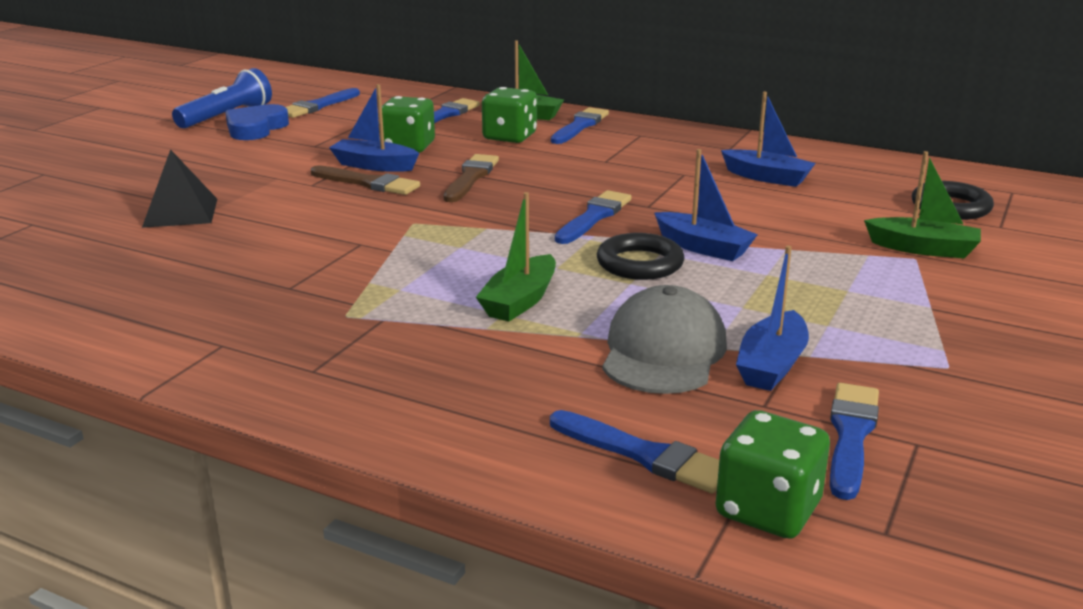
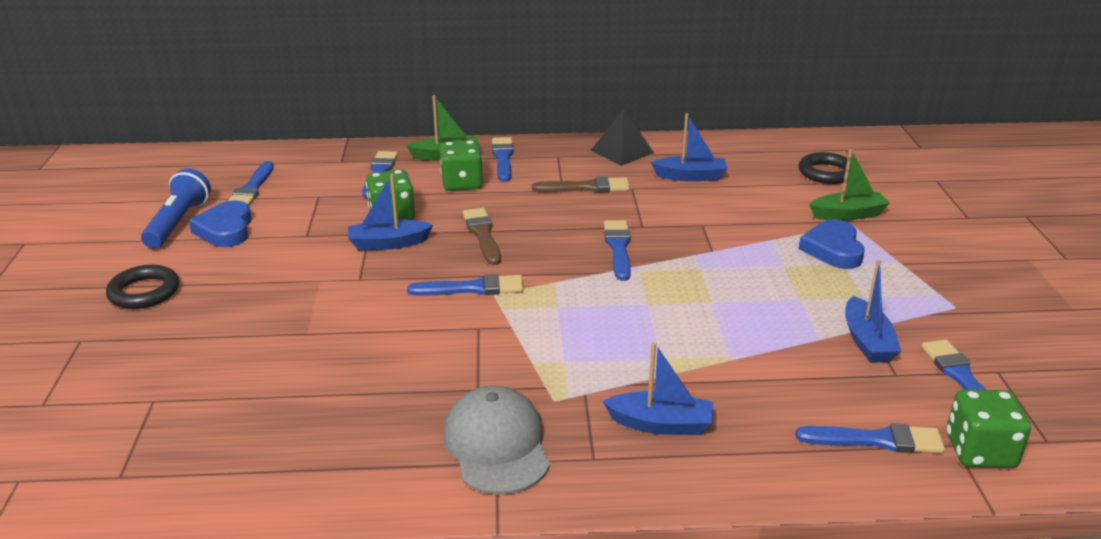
camera: 30 degrees left, 5 degrees up
black pyramid [142,149,217,228] -> black pyramid moved to [590,109,654,166]
brown brush [311,165,420,195] -> brown brush moved to [532,176,630,193]
green boat [476,192,556,322] -> none
black ring [597,233,684,280] -> black ring moved to [106,265,179,309]
grey cap [602,285,727,394] -> grey cap moved to [443,385,550,495]
blue boat [654,149,758,261] -> blue boat moved to [603,342,713,435]
none -> blue brush [407,274,523,295]
none -> blue heart [799,219,865,269]

